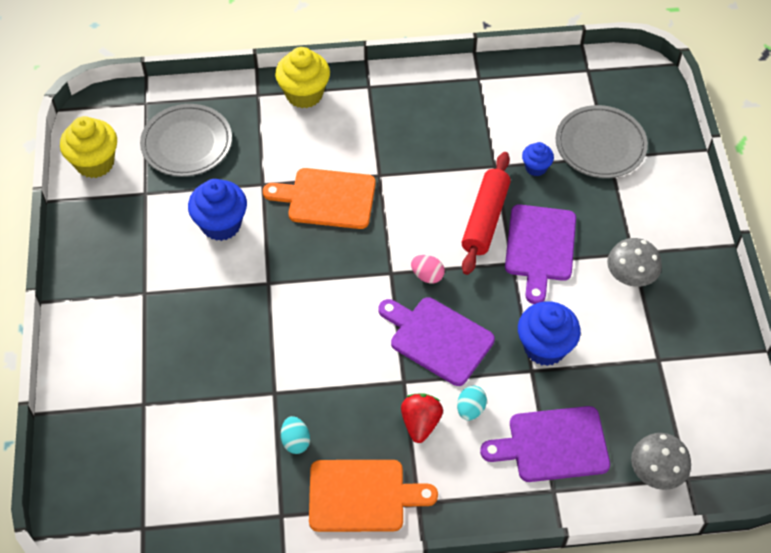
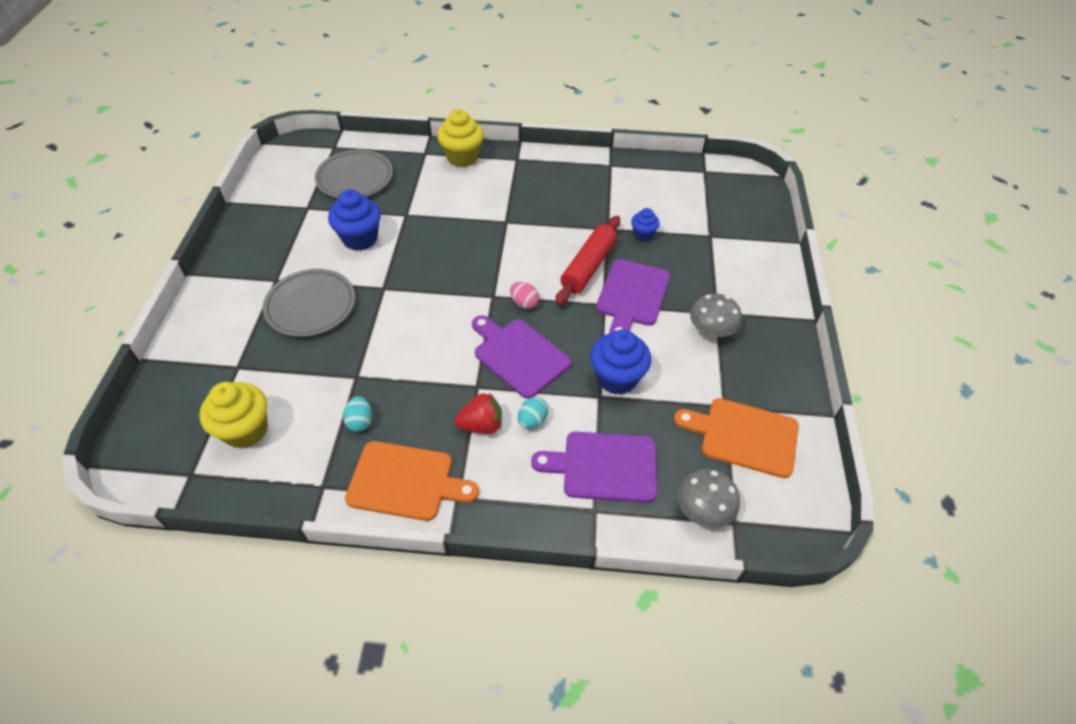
camera: 10 degrees right, 5 degrees down
yellow cupcake [60,116,117,178] -> yellow cupcake moved to [199,382,268,449]
orange cutting board [263,168,376,229] -> orange cutting board moved to [674,398,799,478]
red strawberry [401,393,443,443] -> red strawberry turned 60 degrees clockwise [454,393,502,434]
grey plate [556,105,648,178] -> grey plate moved to [263,269,355,337]

